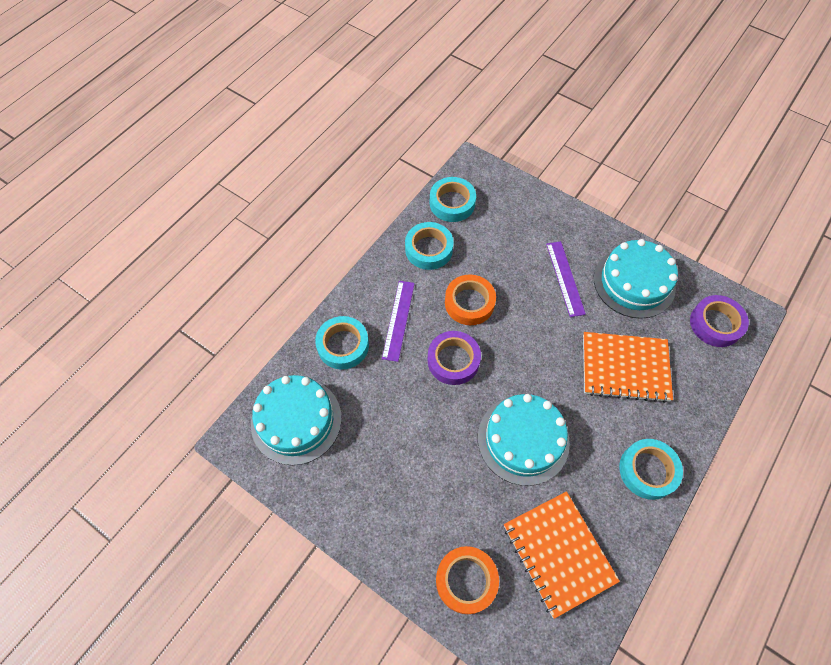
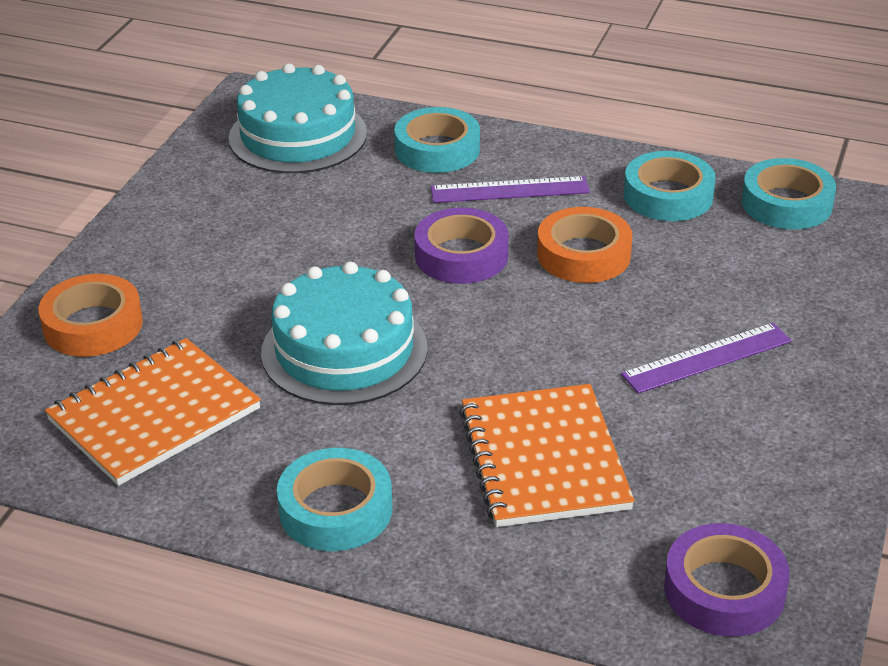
camera: 75 degrees right, 25 degrees down
turquoise cake [594,239,678,319] -> none

